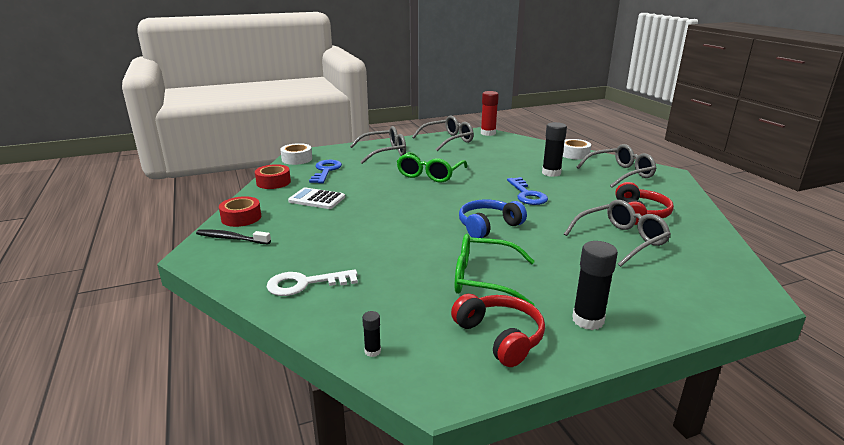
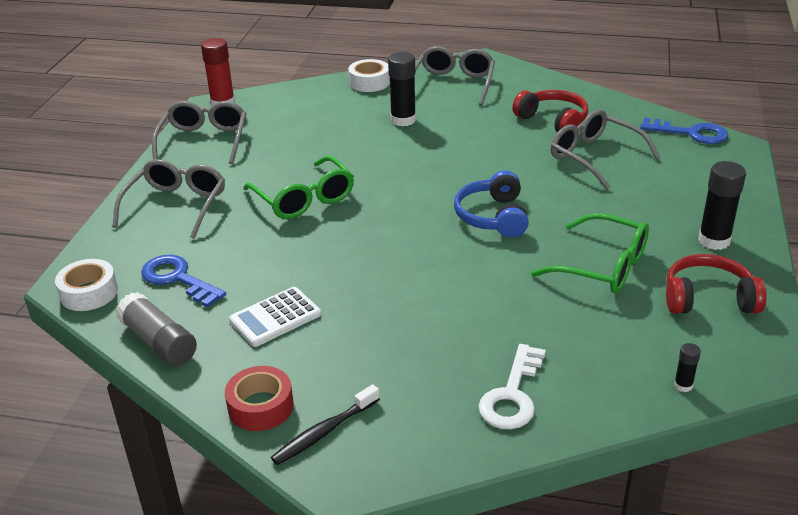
camera: 55 degrees left, 10 degrees up
red tape [255,164,291,189] -> grey glue stick [116,292,197,366]
green glasses [455,234,535,305] -> green glasses turned 105 degrees counterclockwise [531,213,649,294]
blue key [507,177,548,205] -> blue key moved to [640,117,729,144]
grey glasses [564,200,671,267] -> grey glasses turned 45 degrees counterclockwise [551,109,660,189]

